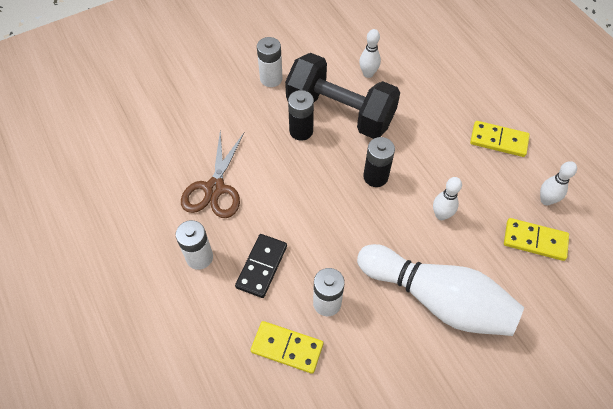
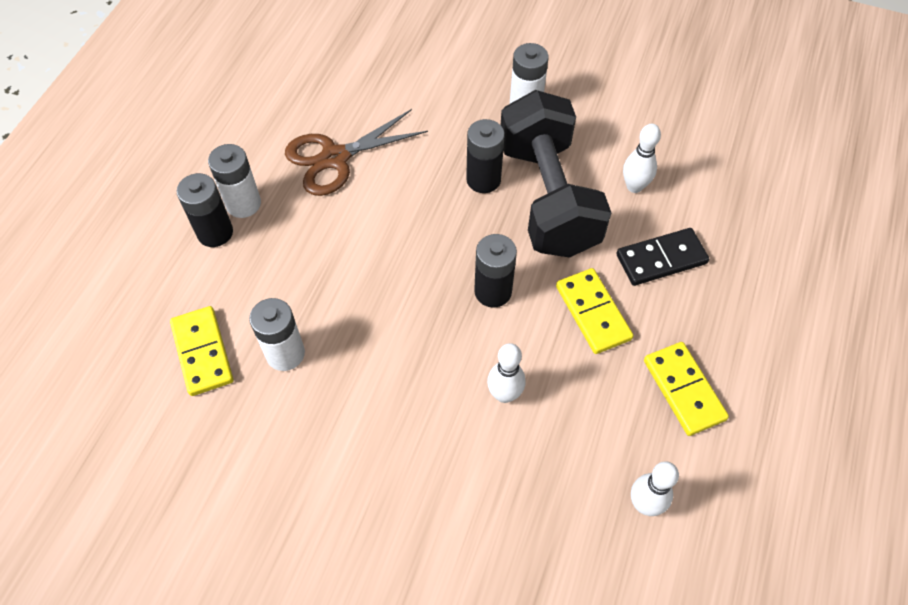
camera: 50 degrees right, 0 degrees up
black domino [235,234,287,298] -> black domino moved to [616,228,709,286]
white bowling pin [357,244,524,336] -> none
yellow domino [504,218,569,261] -> yellow domino moved to [556,268,633,354]
none -> black battery [176,173,233,247]

